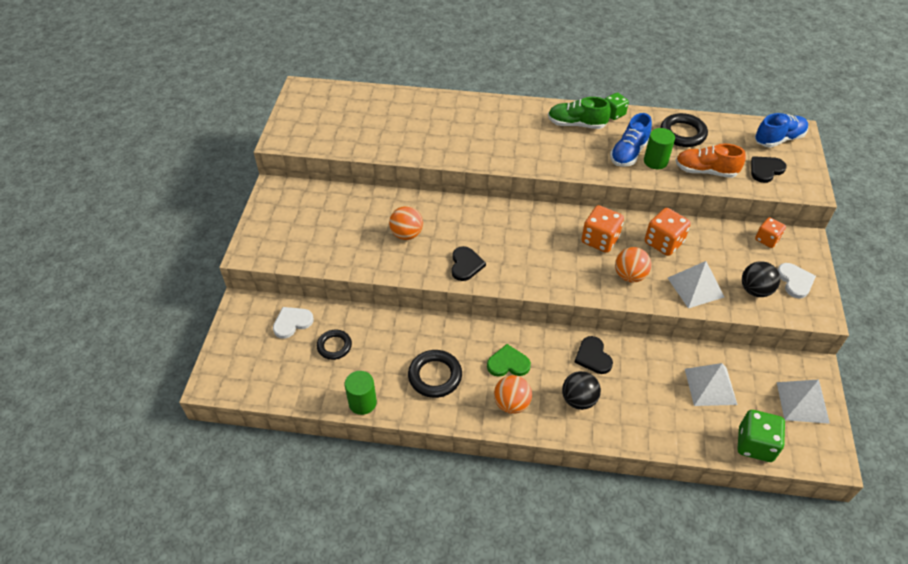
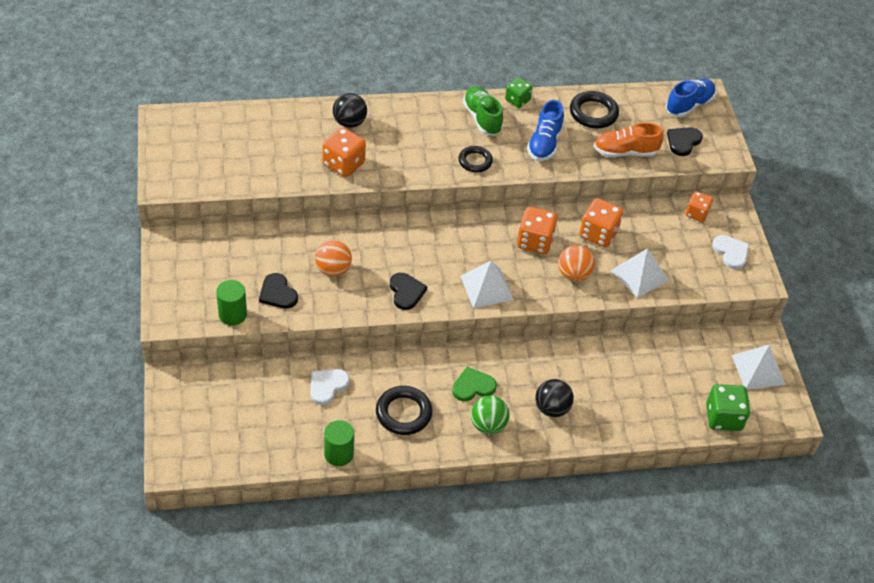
camera: 20 degrees left, 0 degrees up
white heart [273,307,314,339] -> white heart moved to [310,369,350,405]
black ring [317,330,352,360] -> black ring moved to [459,146,493,172]
orange ball [494,375,532,414] -> green ball [471,396,510,434]
green shoe [548,97,611,129] -> green shoe turned 75 degrees clockwise [463,86,503,135]
black heart [574,336,613,374] -> black heart moved to [259,273,298,309]
green cylinder [644,128,675,169] -> green cylinder moved to [216,280,247,325]
white pyramid [685,363,738,406] -> white pyramid moved to [460,261,514,308]
black ball [742,261,780,297] -> black ball moved to [333,93,367,128]
none -> orange dice [323,127,366,177]

